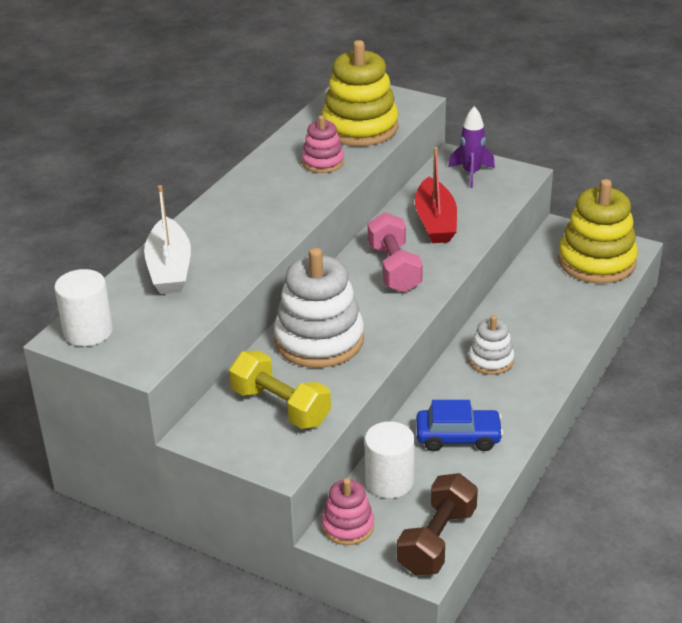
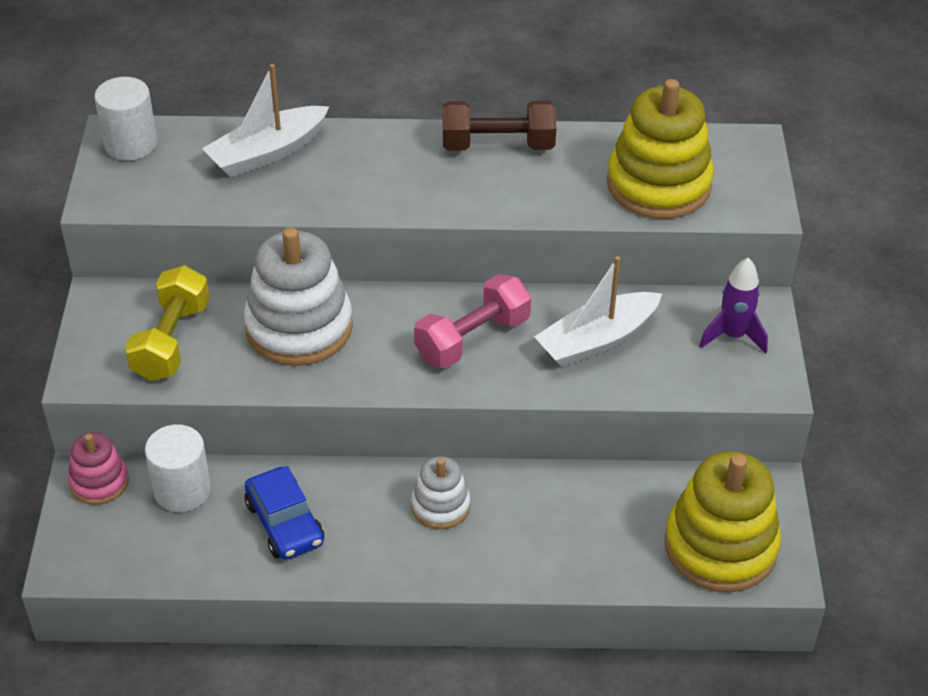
camera: 60 degrees right, 10 degrees up
pink stacking toy [302,115,344,173] -> none
brown dumbbell [397,473,478,576] -> brown dumbbell moved to [443,101,556,151]
red boat [415,147,457,243] -> white boat [534,256,662,367]

